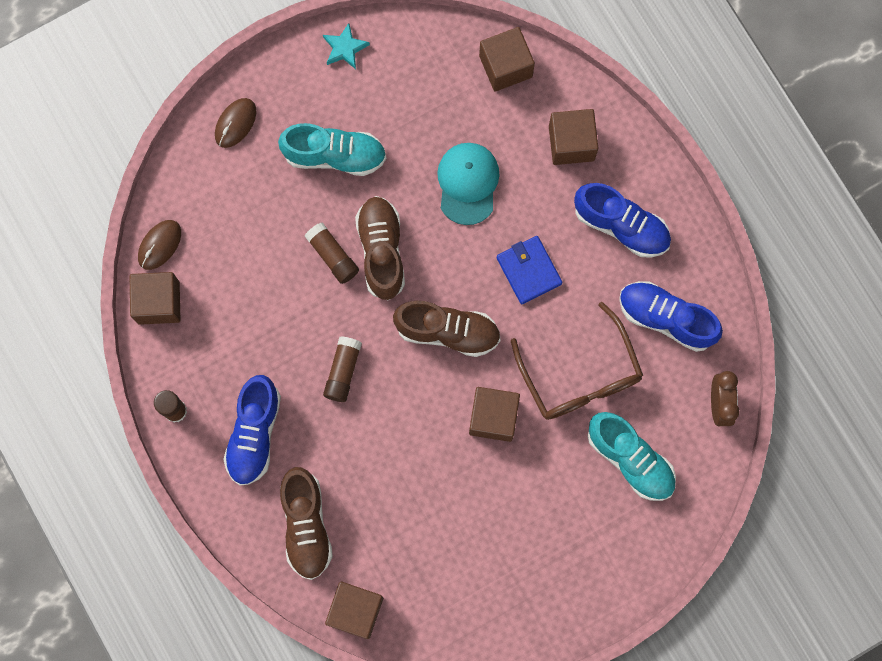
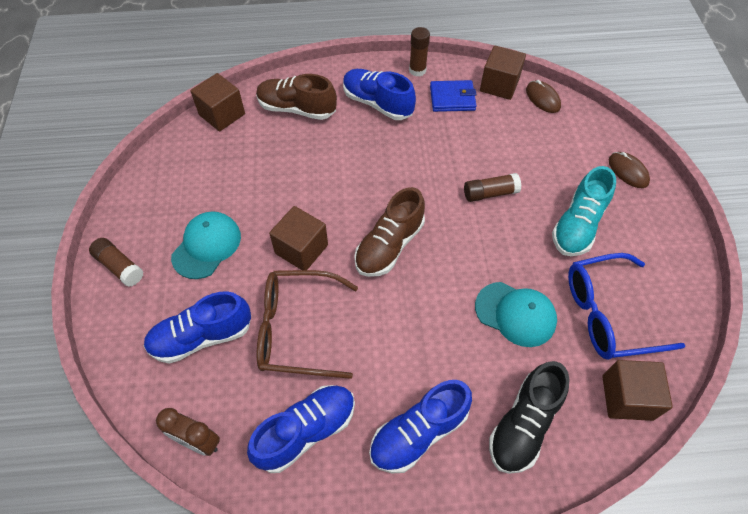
camera: 115 degrees right, 20 degrees down
turquoise star [323,23,370,69] -> none
brown glue stick [323,337,362,402] -> brown glue stick moved to [89,238,143,287]
brown shoe [355,196,405,300] -> none
blue wallet [496,236,563,304] -> blue wallet moved to [430,80,477,112]
brown cube [549,109,598,165] -> black shoe [489,361,570,474]
turquoise shoe [588,412,676,501] -> blue shoe [143,291,251,364]
none -> turquoise cap [171,211,241,279]
none -> blue glasses [568,253,685,360]

